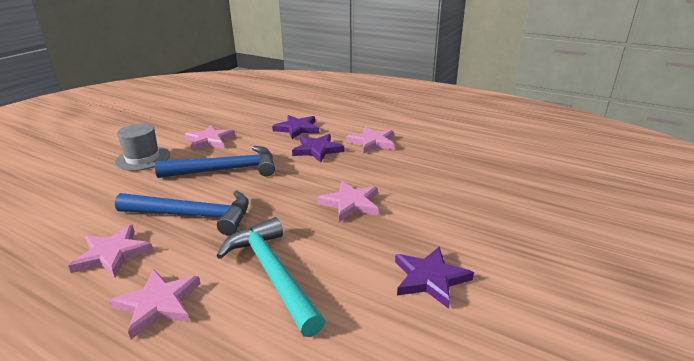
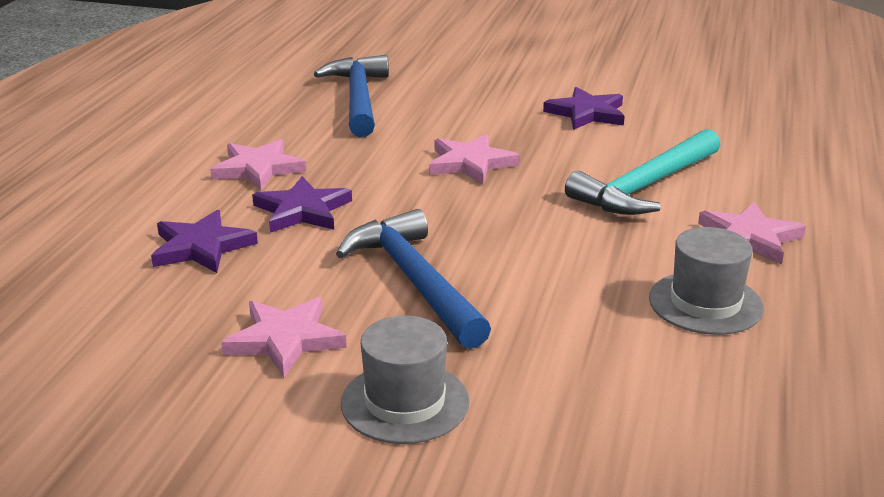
camera: 105 degrees left, 0 degrees up
pink star [68,225,153,278] -> grey hat [649,227,764,335]
blue hammer [115,190,249,235] -> blue hammer moved to [314,55,389,137]

